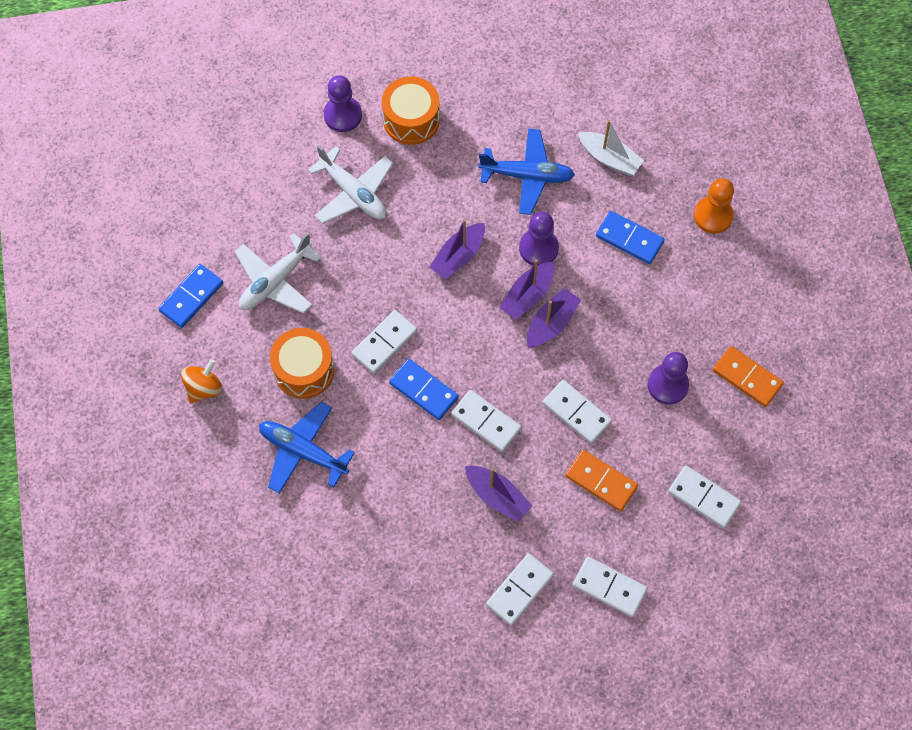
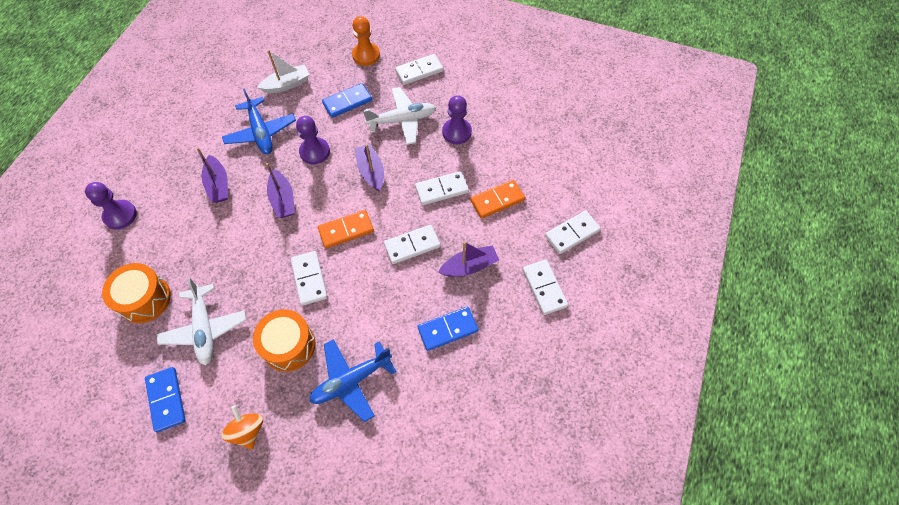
camera: 60 degrees left, 5 degrees down
white plane [308,145,393,224] -> white plane moved to [363,87,436,145]
orange drum [382,76,440,145] -> orange drum moved to [102,263,171,323]
blue domino [389,359,459,420] -> blue domino moved to [418,307,478,351]
blue plane [478,129,575,215] -> blue plane turned 120 degrees clockwise [222,88,296,154]
purple boat [499,259,554,320] -> purple boat moved to [196,148,228,203]
white domino [668,466,741,528] -> white domino moved to [395,54,443,85]
orange domino [713,346,784,407] -> orange domino moved to [318,210,374,248]

